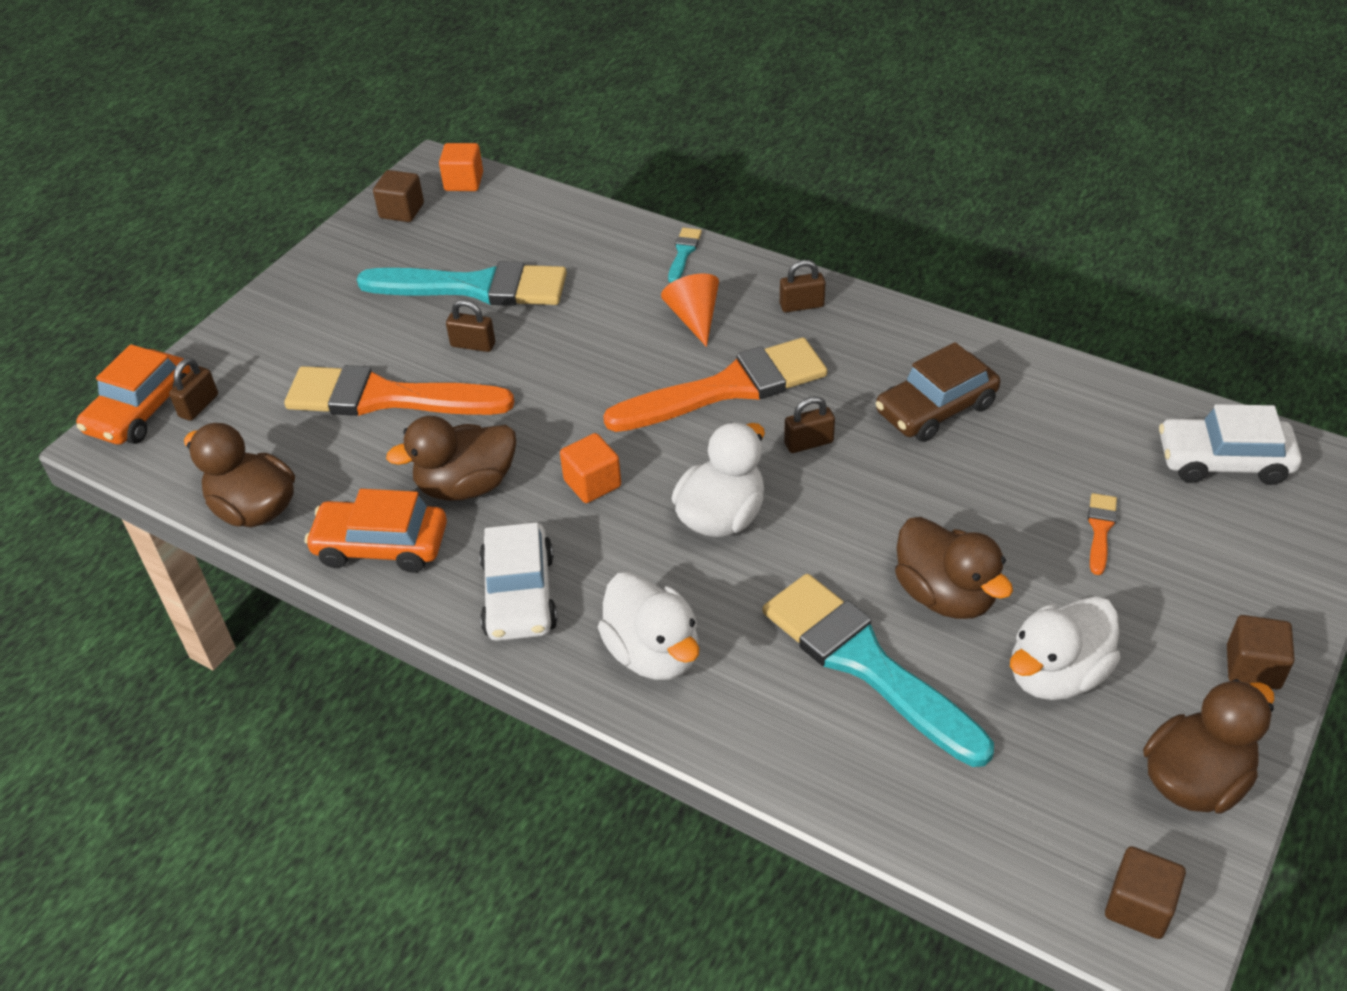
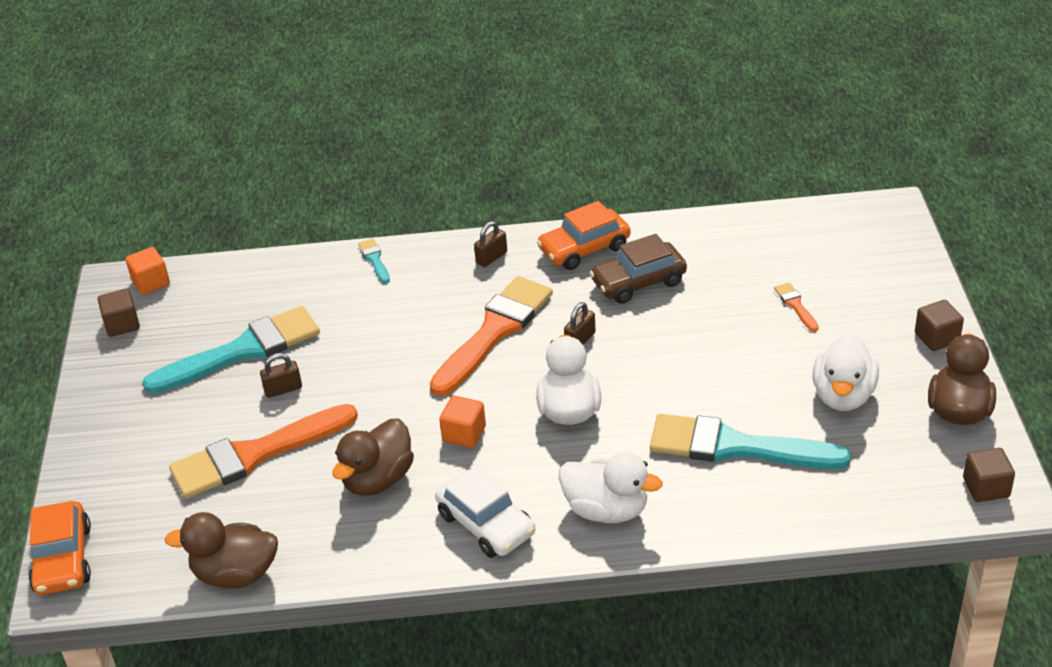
camera: 35 degrees left, 5 degrees down
brown padlock [169,358,218,421] -> none
orange car [305,489,447,573] -> orange car moved to [537,201,630,270]
orange cone [661,273,719,347] -> none
brown car [876,342,1001,442] -> brown car turned 45 degrees clockwise [589,234,687,304]
brown duck [895,517,1013,619] -> none
white car [1159,404,1302,485] -> none

